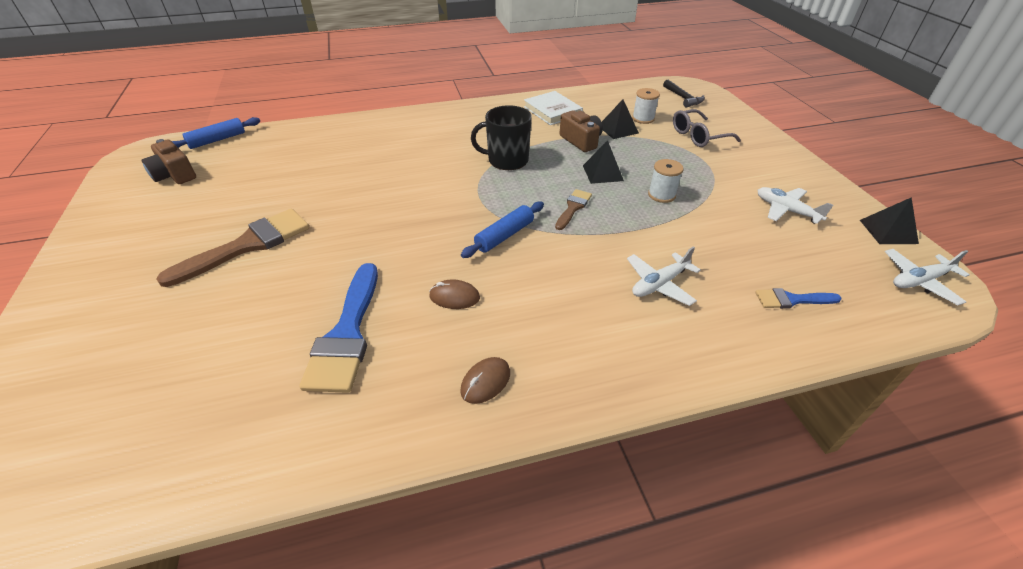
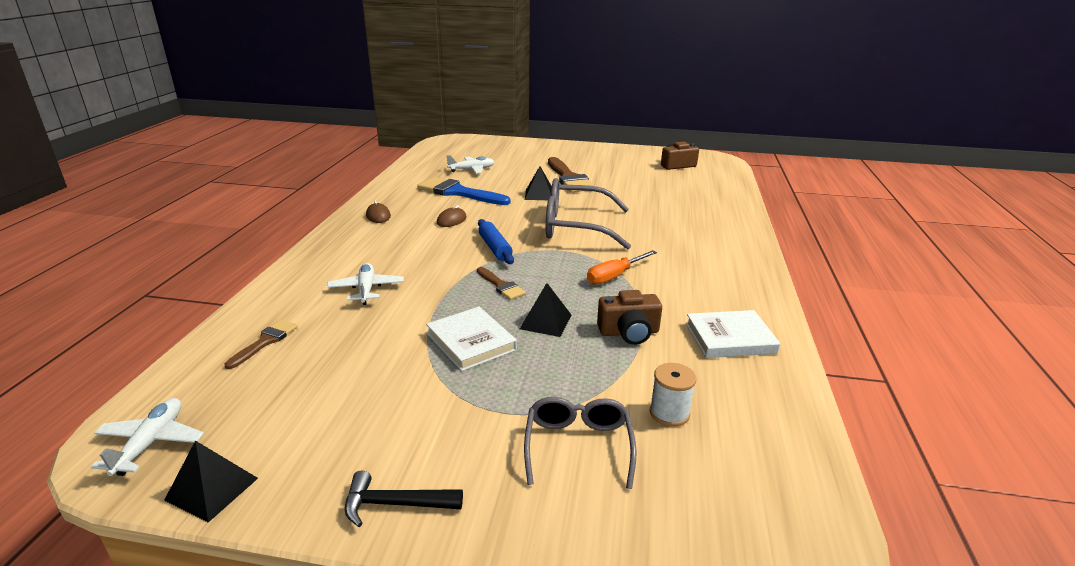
camera: 115 degrees right, 15 degrees down
blue rolling pin [172,117,260,149] -> none
black mug [471,105,532,170] -> orange screwdriver [587,250,657,285]
black pyramid [602,99,639,139] -> black pyramid moved to [525,166,552,200]
white spool [648,159,684,203] -> white book [426,307,517,371]
black hammer [663,80,705,108] -> black hammer moved to [345,471,463,527]
blue brush [755,288,842,309] -> brown brush [224,320,298,369]
white plane [757,187,833,224] -> white plane moved to [447,155,494,173]
none -> grey glasses [546,178,631,250]

